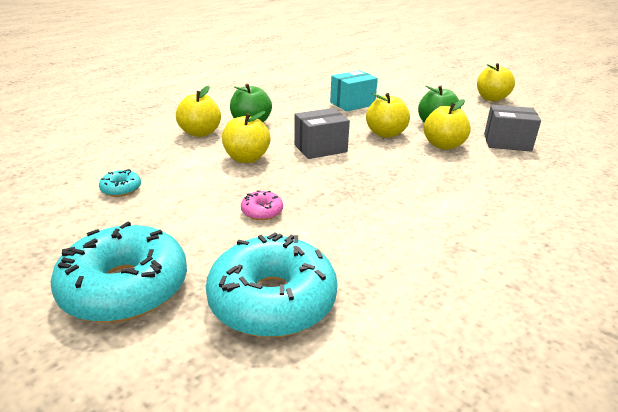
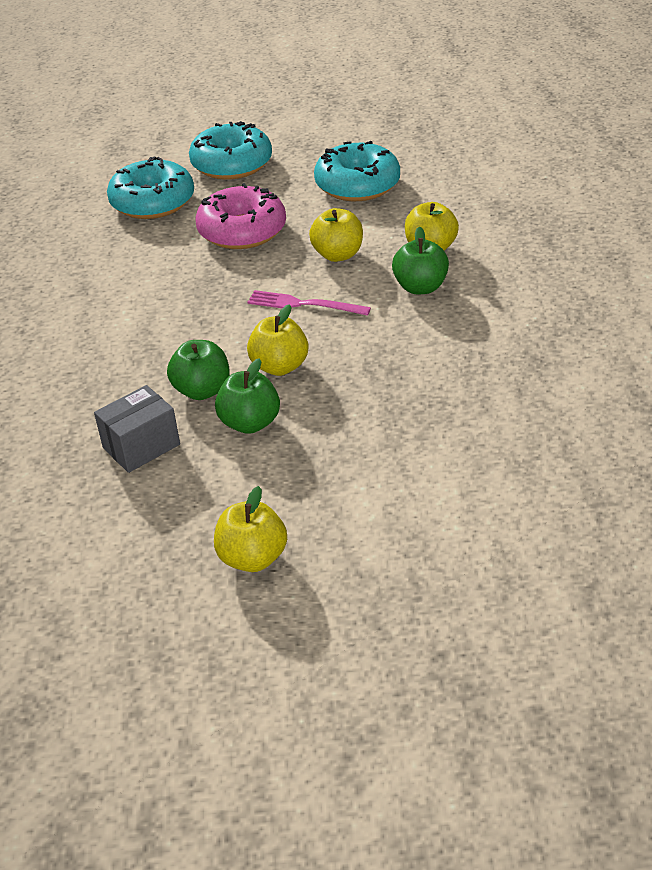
camera: 135 degrees right, 10 degrees up
turquoise donut [99,169,141,197] -> turquoise donut [314,141,400,201], size x2.37
pink donut [241,190,283,220] -> pink donut [195,183,286,249], size x2.37
grey box [294,108,350,159] -> pink fork [248,290,371,316]
turquoise box [330,70,378,111] -> none
yellow apple [424,99,471,150] -> green apple [167,340,230,400]

